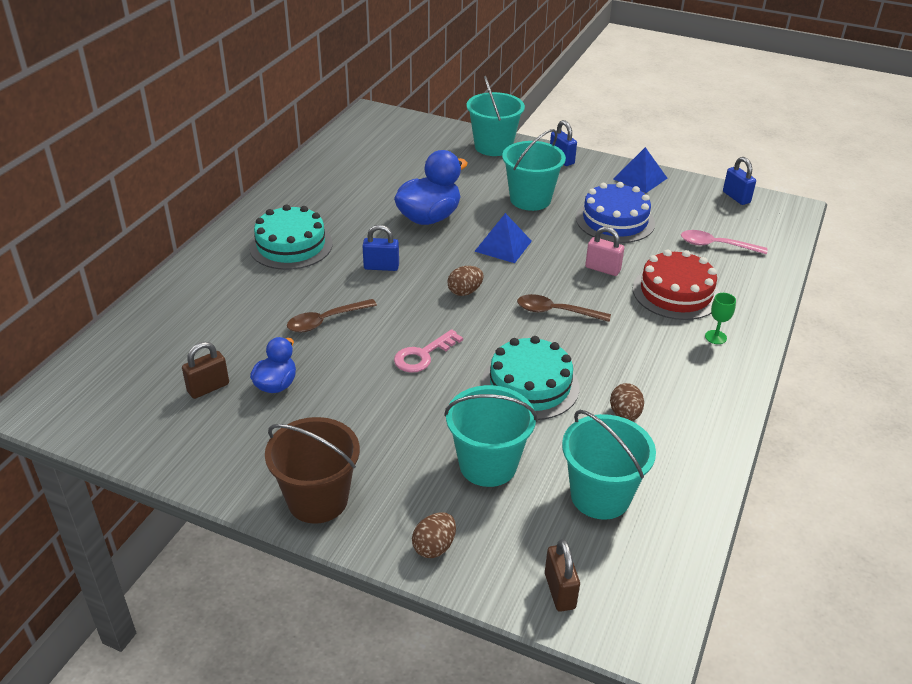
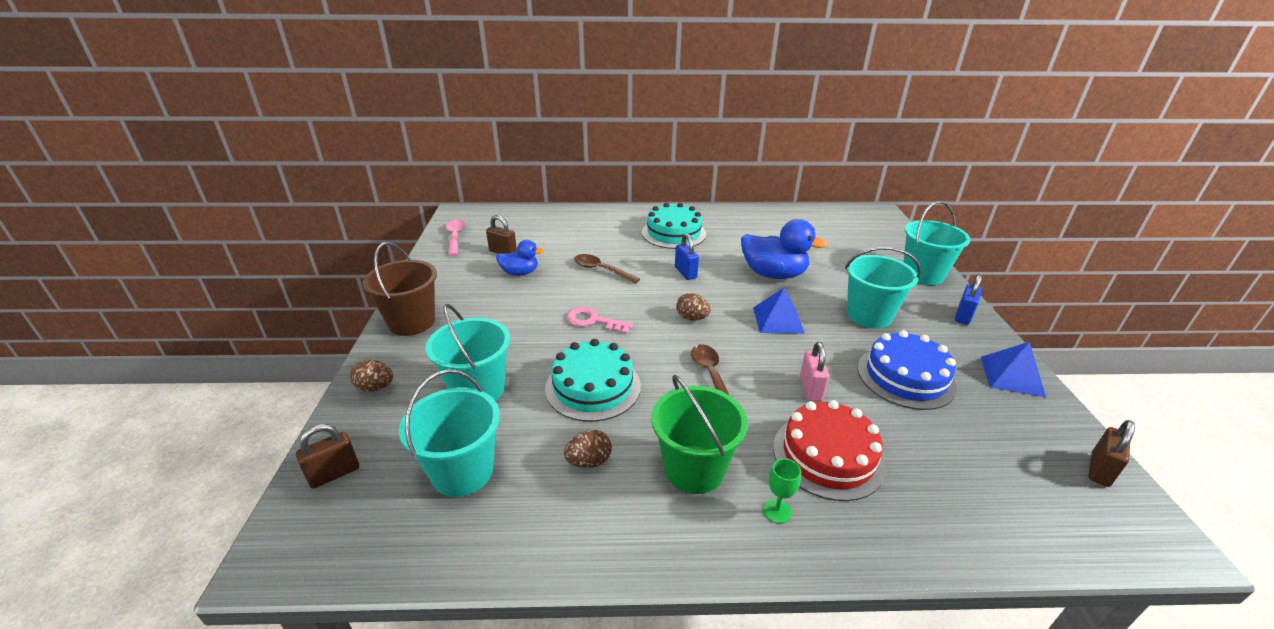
camera: 65 degrees right, 5 degrees down
pink spoon [681,230,767,254] -> pink spoon moved to [446,219,465,256]
blue padlock [723,157,756,205] -> brown padlock [1088,420,1135,487]
none -> green bucket [651,375,748,494]

